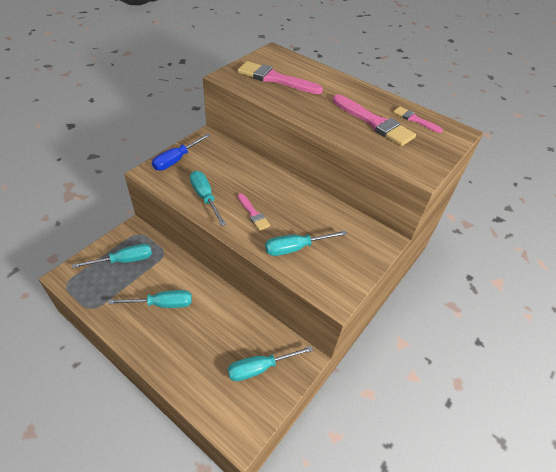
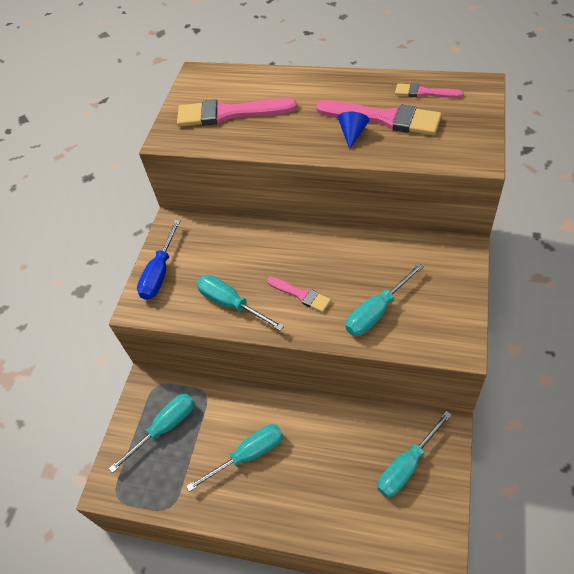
camera: 15 degrees left, 5 degrees up
none -> blue cone [338,112,369,149]

